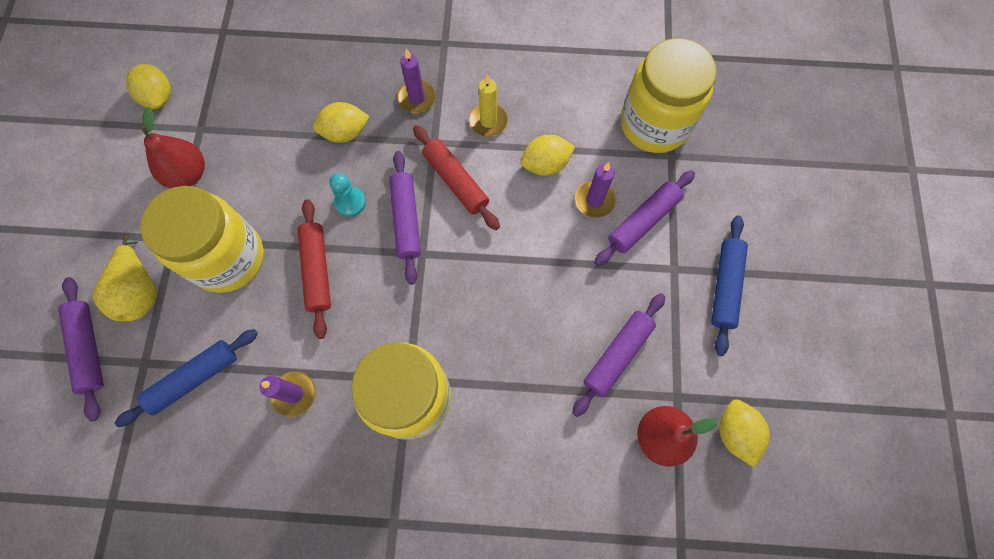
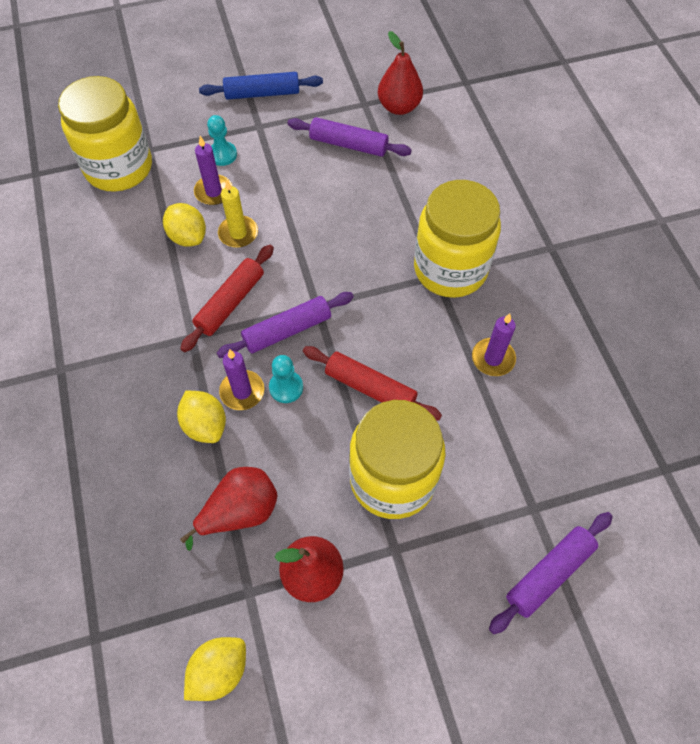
camera: 110 degrees left, 10 degrees down
yellow pear [93,234,157,321] -> none
blue rolling pin [115,329,258,427] -> none
red rolling pin [297,199,331,339] -> red rolling pin turned 60 degrees clockwise [303,346,442,421]
purple candle [397,49,436,113] -> purple candle moved to [219,349,264,410]
yellow candle [469,74,508,137] -> yellow candle moved to [218,180,258,248]
purple rolling pin [594,170,695,266] -> turquoise pawn [207,115,237,166]
yellow lemon [719,399,770,468] -> none
none -> red pear [180,467,278,551]

